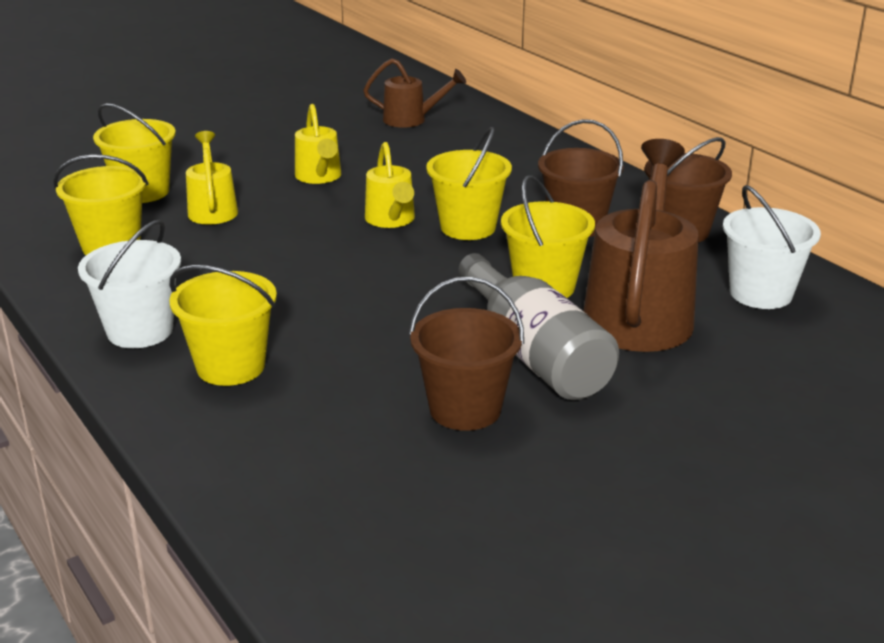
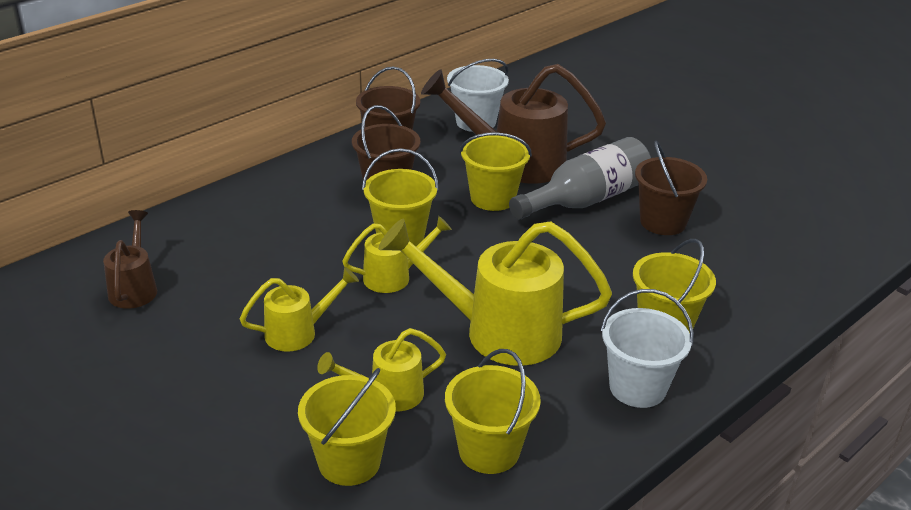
camera: 100 degrees left, 5 degrees up
none -> yellow watering can [378,219,612,366]

